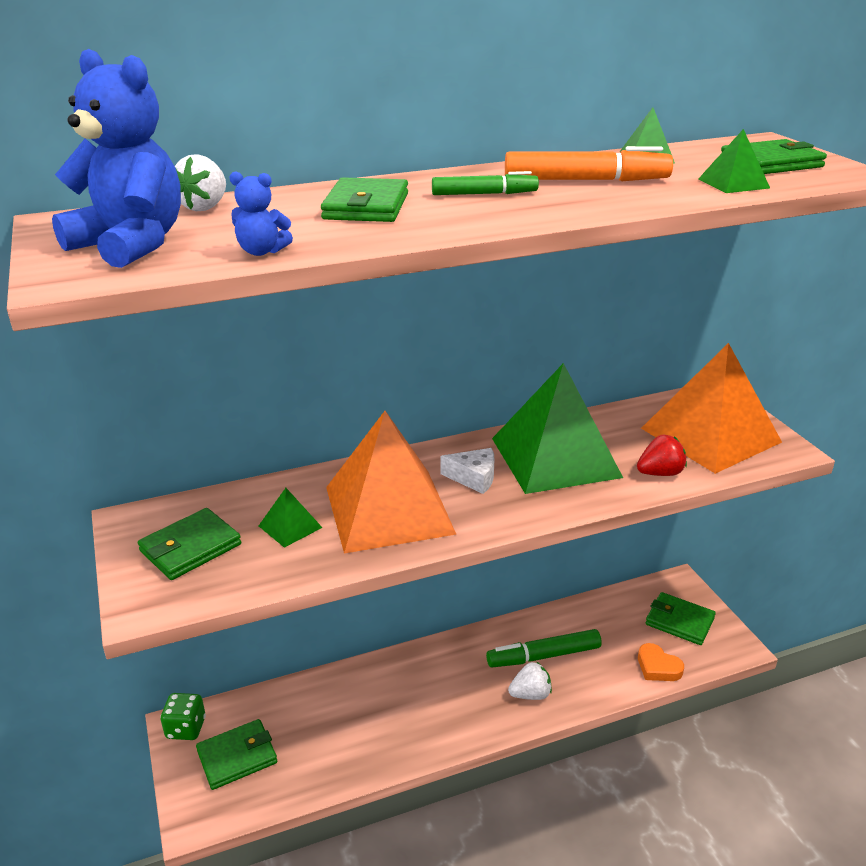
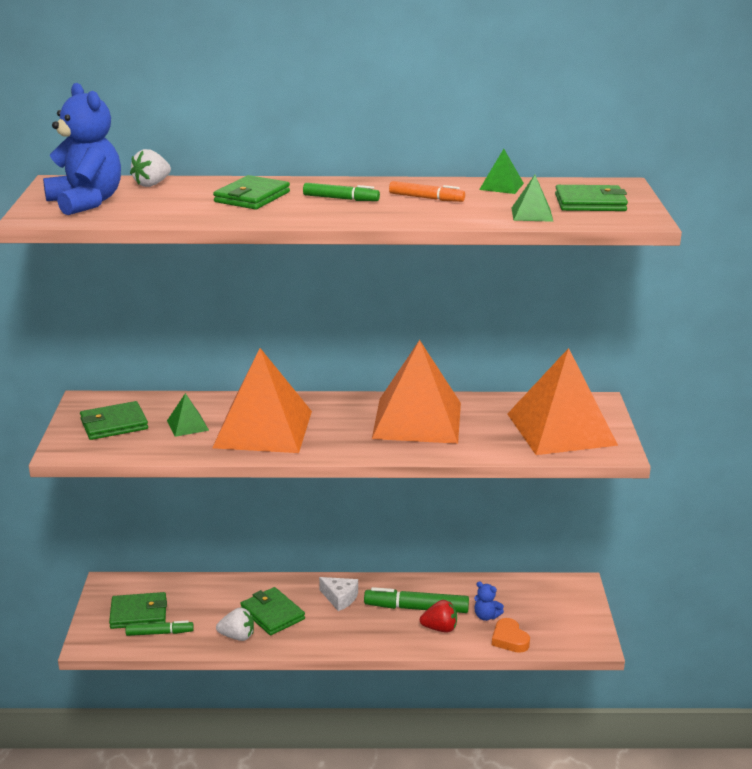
camera: 20 degrees right, 5 degrees down
green dice [160,693,206,740] -> none
blue teddy bear [230,172,293,256] -> blue teddy bear moved to [474,581,504,621]
white cheese [440,448,494,494] -> white cheese moved to [319,577,358,611]
green pyramid [492,363,623,494] -> orange pyramid [372,340,461,444]
orange marker [505,146,673,181] -> orange marker [389,181,465,202], size x0.62
white strawberry [508,662,552,700] -> white strawberry moved to [216,607,254,641]
red strawberry [637,435,687,476] -> red strawberry moved to [420,600,457,633]
green wallet [646,592,716,645] -> green wallet moved to [240,587,305,635]
none -> green marker [125,621,194,636]

